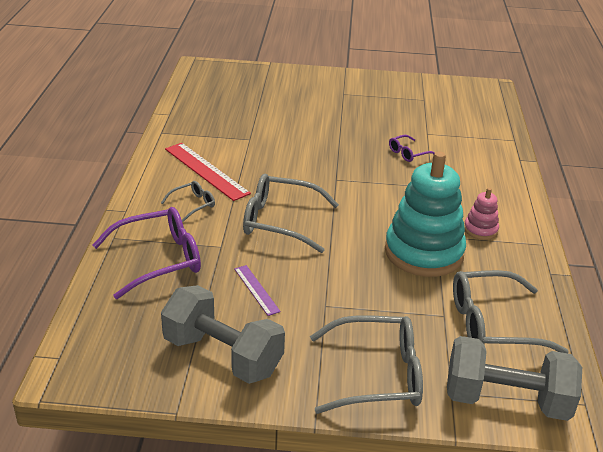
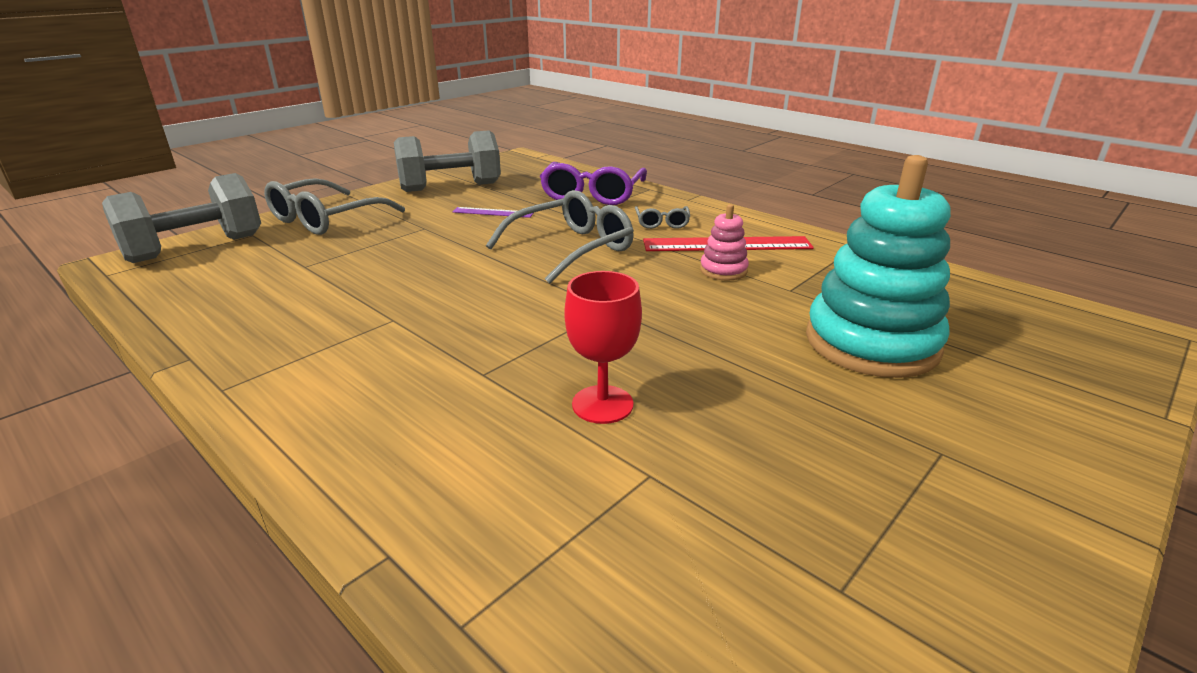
camera: 130 degrees right, 5 degrees down
turquoise stacking toy [385,151,466,277] -> turquoise stacking toy moved to [806,155,951,378]
purple glasses [389,135,435,162] -> red goblet [564,271,642,424]
grey glasses [453,270,569,353] -> none
pink stacking toy [464,188,499,240] -> pink stacking toy moved to [700,204,749,281]

